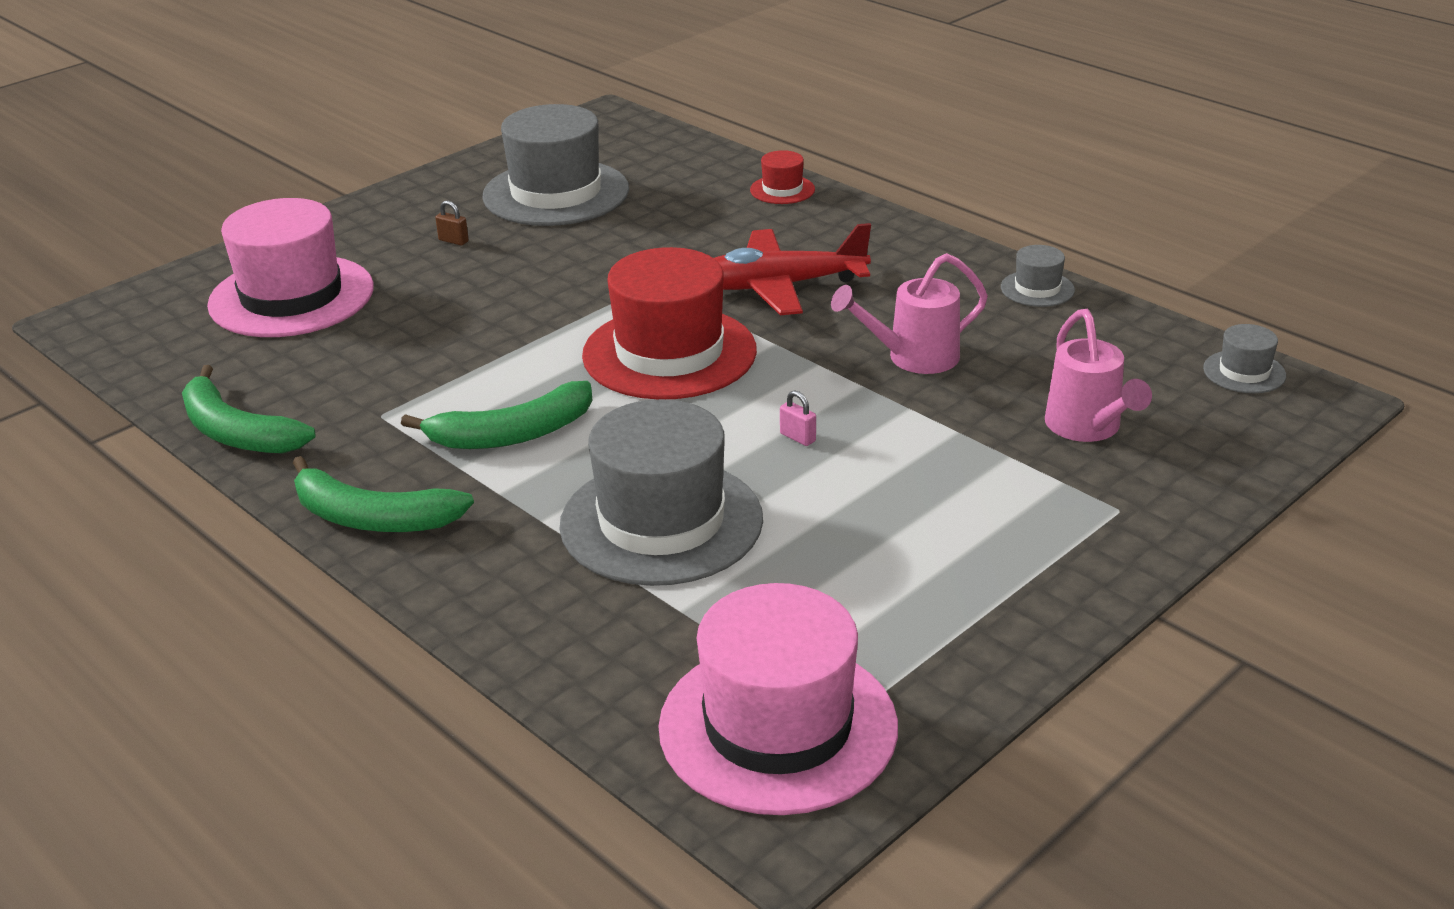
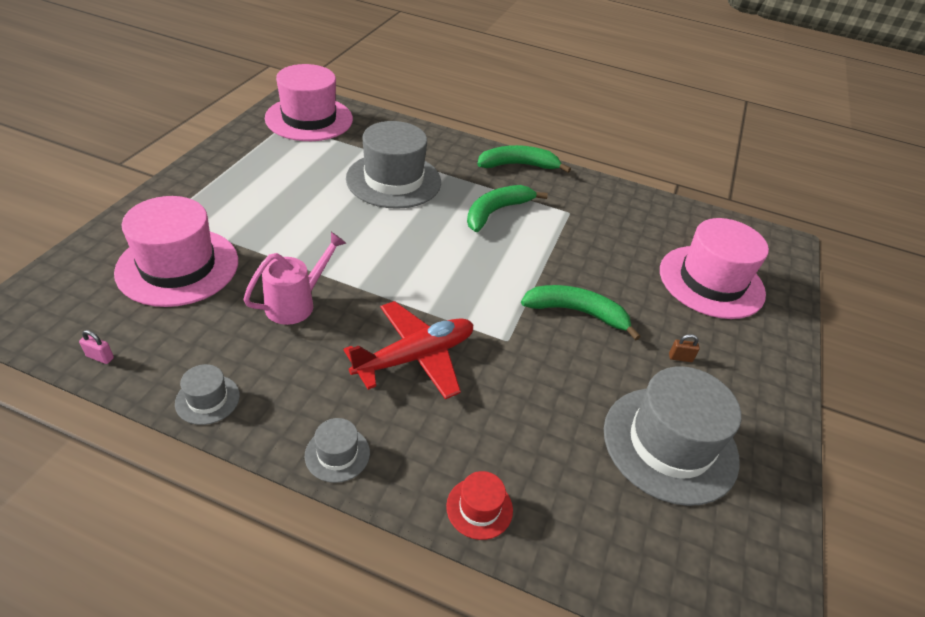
camera: 150 degrees right, 10 degrees up
green banana [182,365,316,454] -> green banana moved to [521,285,641,341]
red hat [582,247,757,399] -> none
pink padlock [780,390,816,446] -> pink padlock moved to [79,330,114,364]
pink watering can [1045,309,1152,442] -> pink hat [114,196,238,307]
grey hat [1203,324,1286,393] -> grey hat moved to [305,418,370,483]

